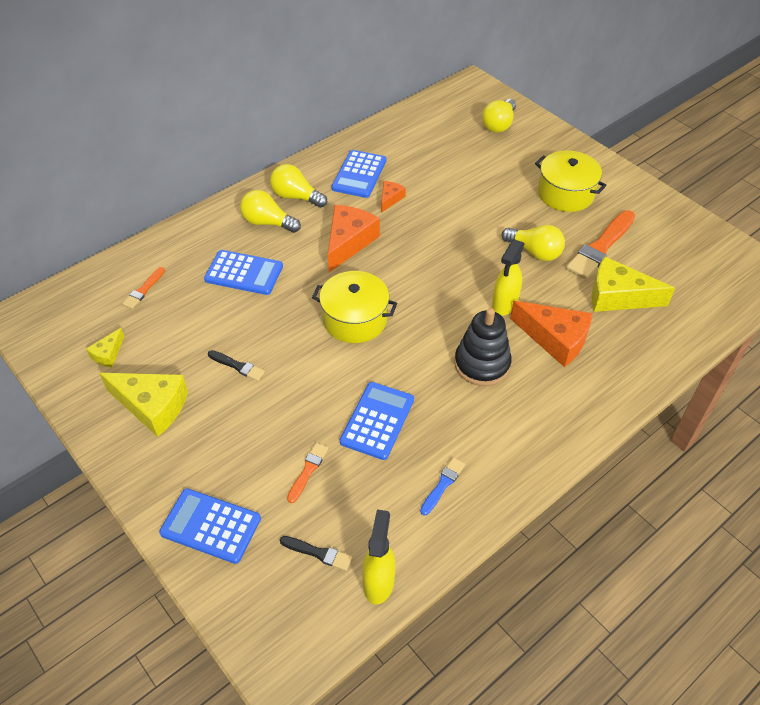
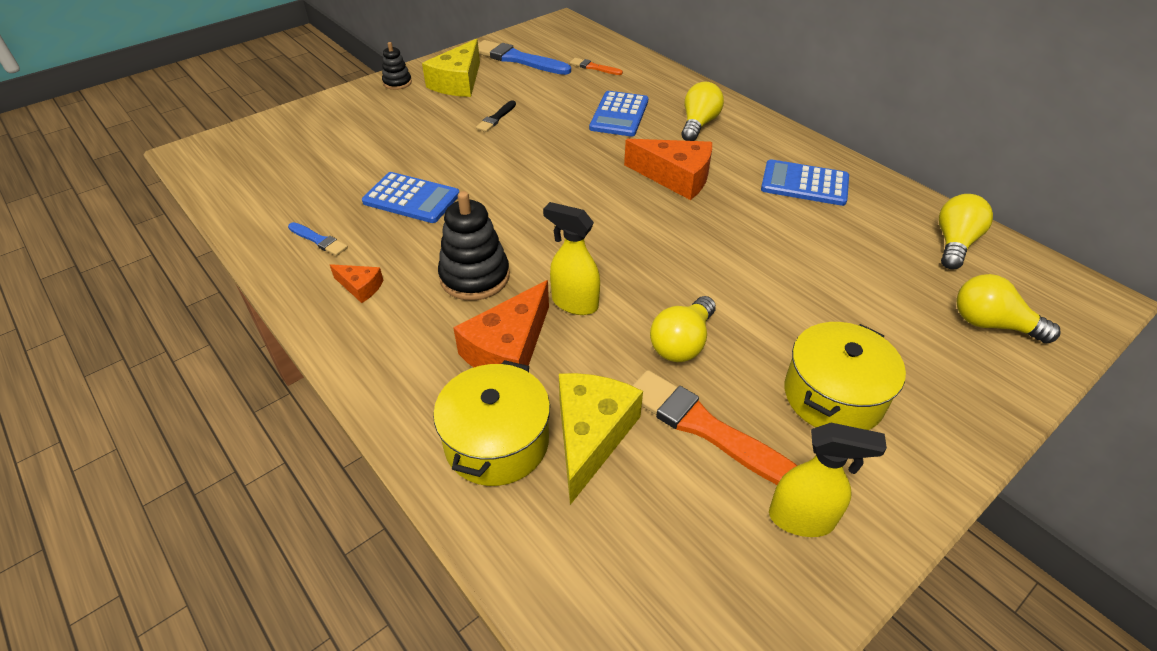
camera: 90 degrees right, 5 degrees down
yellow cheese [86,328,125,367] -> blue brush [478,40,571,75]
blue calculator [159,488,261,564] -> none
yellow light bulb [270,164,327,208] -> yellow light bulb moved to [939,194,993,269]
black brush [280,536,352,571] -> none
orange brush [287,443,328,503] -> none
yellow pot [312,271,397,343] -> yellow pot moved to [433,360,550,486]
yellow spray bottle [362,509,396,604] -> yellow spray bottle moved to [769,423,887,537]
orange cheese [381,181,406,213] -> orange cheese moved to [330,264,384,303]
none -> black stacking toy [382,42,412,90]

